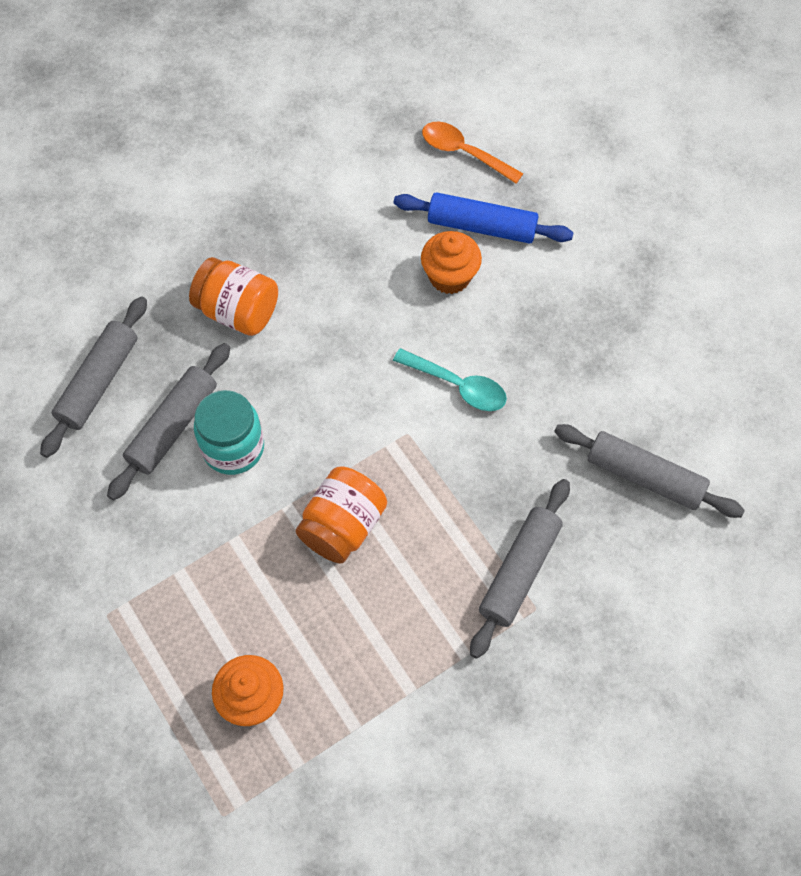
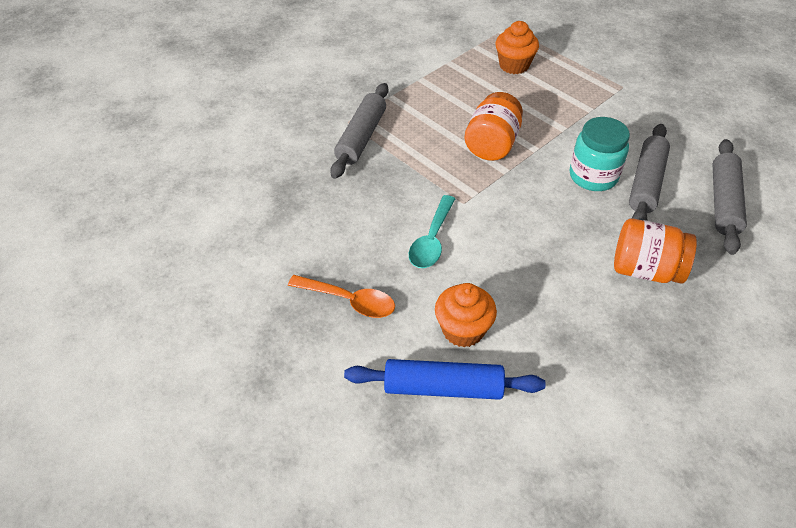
camera: 170 degrees right, 15 degrees down
turquoise spoon [393,348,507,411] -> turquoise spoon turned 90 degrees counterclockwise [409,195,455,268]
orange spoon [422,122,523,184] -> orange spoon moved to [288,275,395,318]
grey rolling pin [554,424,745,518] -> none

